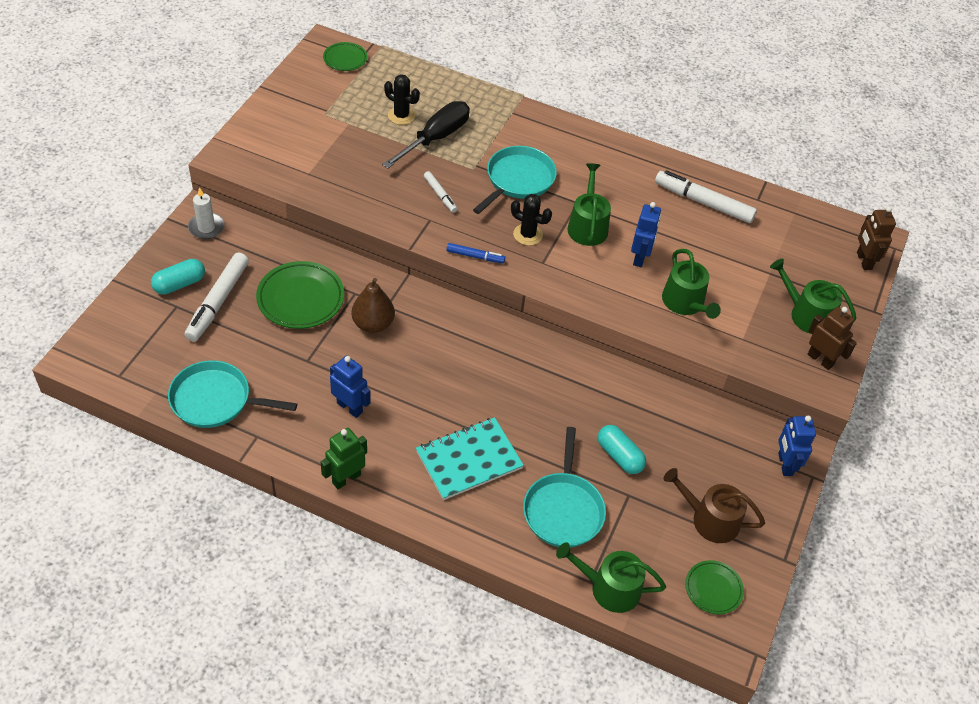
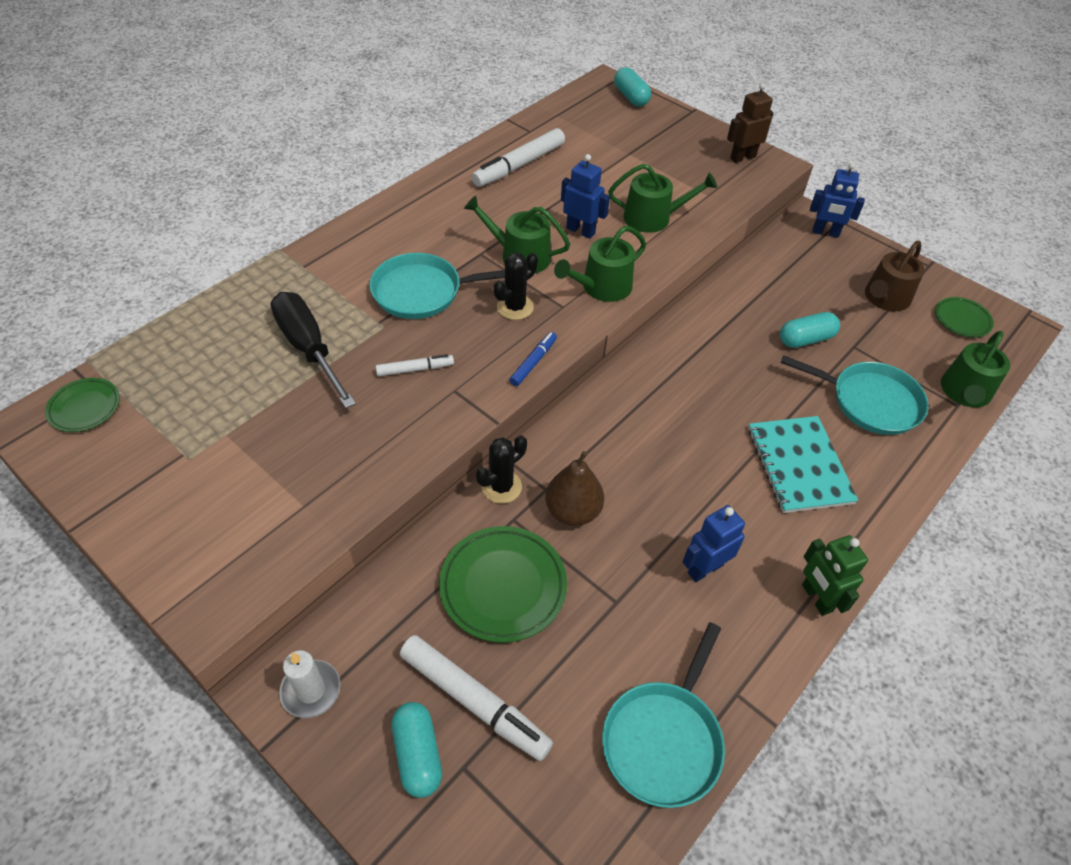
camera: 70 degrees left, 0 degrees up
black cactus [384,74,420,125] -> black cactus moved to [476,435,527,504]
turquoise pan [473,146,557,214] -> turquoise pan turned 60 degrees counterclockwise [369,253,505,319]
green watering can [770,259,856,334] -> green watering can moved to [554,226,646,302]
brown robot [857,206,896,270] -> turquoise capsule [614,67,651,106]

